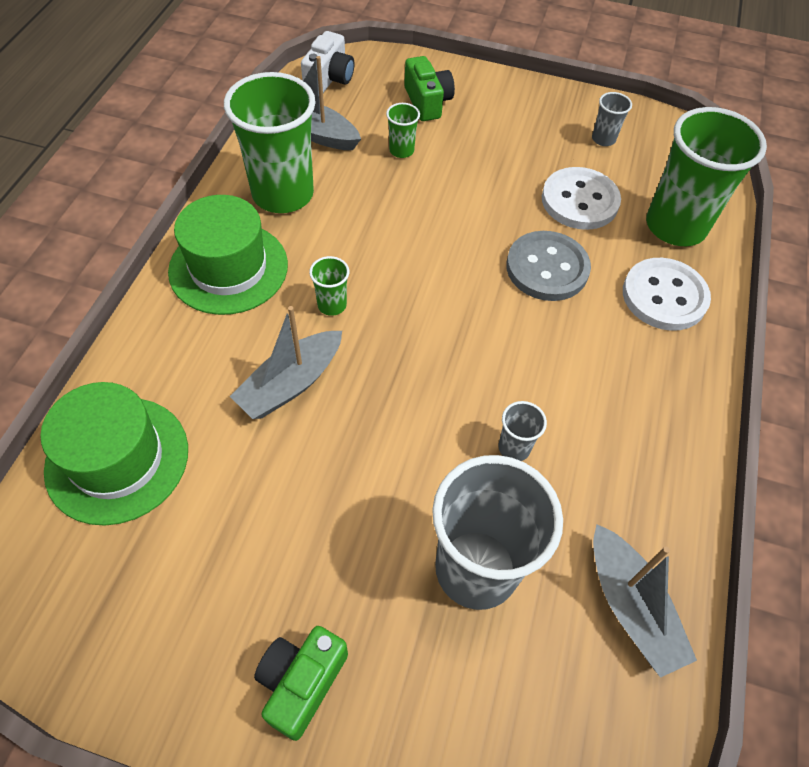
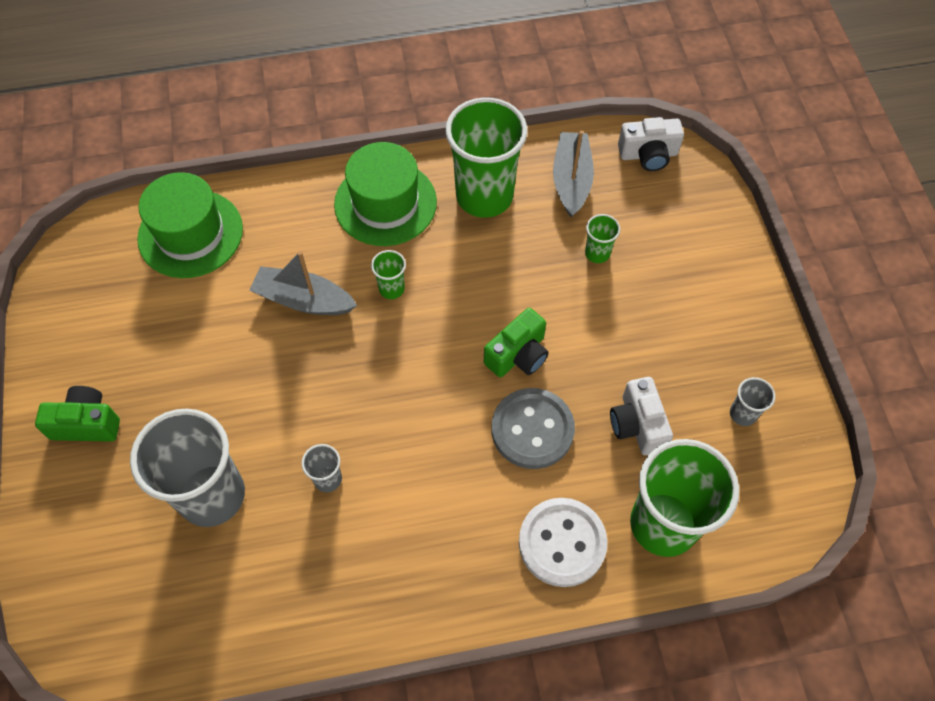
camera: 65 degrees right, 5 degrees up
green camera [404,56,455,121] -> green camera moved to [484,308,549,377]
white button [542,167,621,230] -> white camera [610,377,673,455]
grey boat [593,524,697,678] -> none

